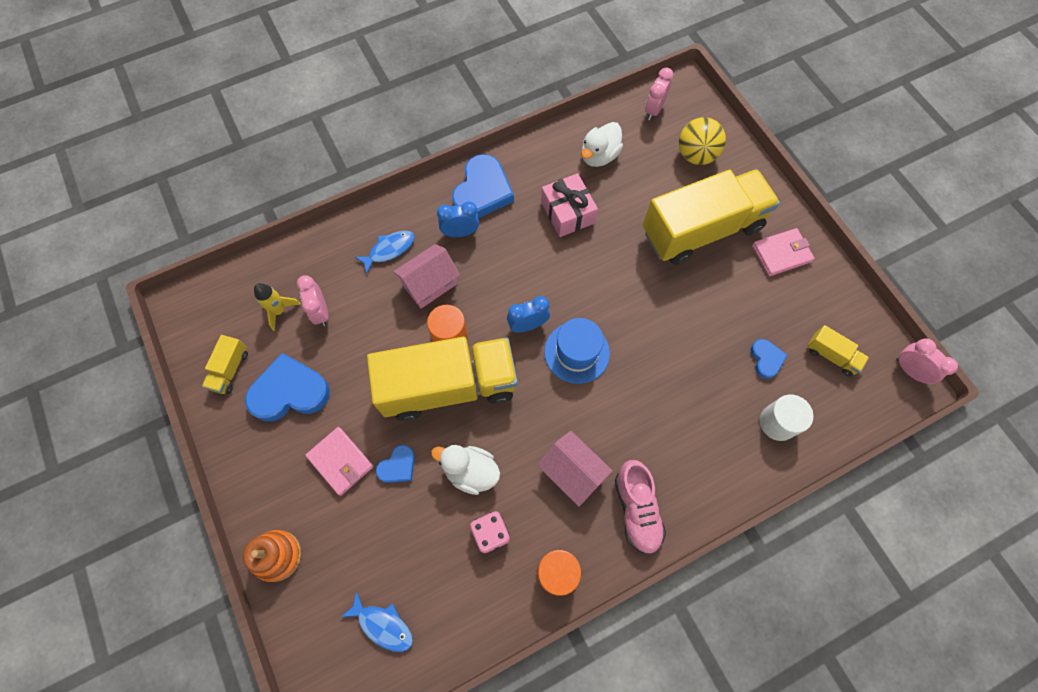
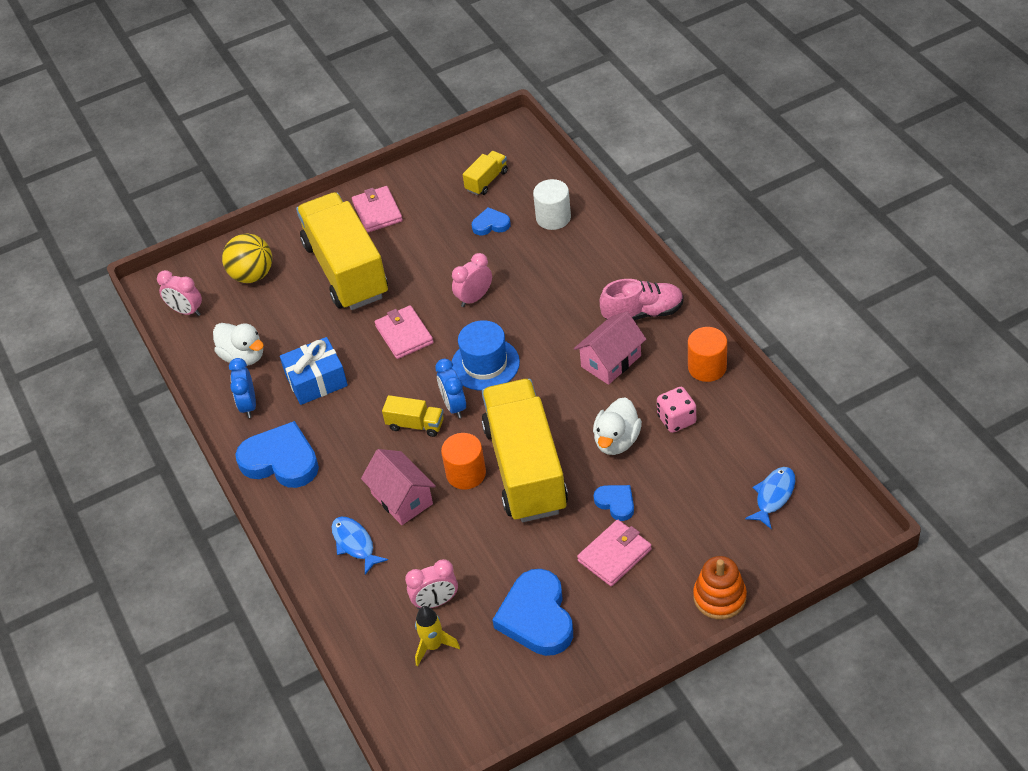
camera: 85 degrees left, 20 degrees down
yellow truck [202,335,248,394] -> yellow truck moved to [382,395,444,437]
blue clock [437,201,479,237] -> blue clock moved to [229,358,256,418]
pink gift [541,173,598,237] -> blue gift [280,337,348,405]
pink clock [896,338,958,384] -> pink clock moved to [452,253,492,307]
none -> pink wallet [375,305,433,359]

